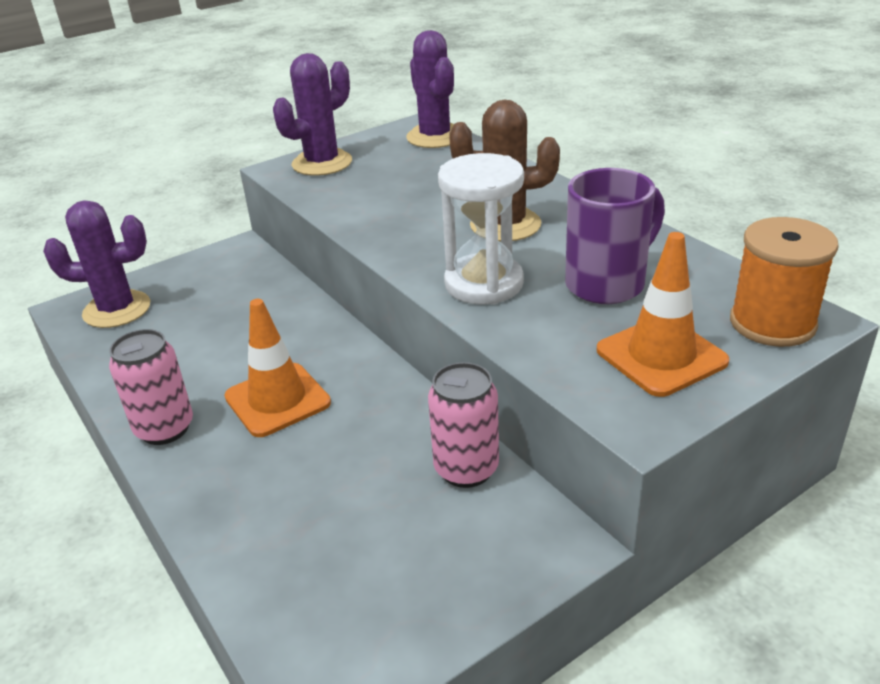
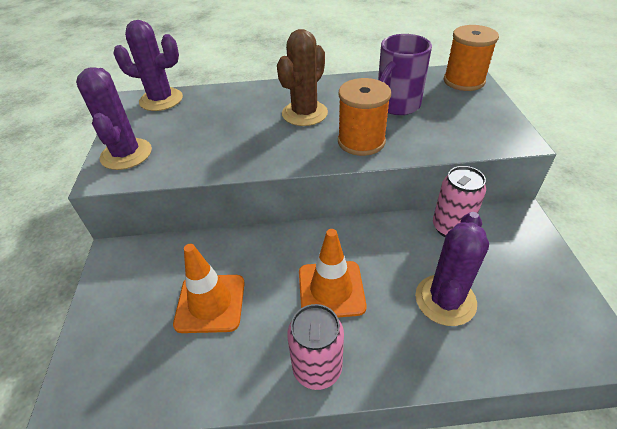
camera: 60 degrees left, 10 degrees up
purple cactus [43,200,150,328] -> purple cactus moved to [415,212,489,326]
white hourglass [438,153,524,305] -> orange spool [338,78,391,156]
purple mug [565,168,665,304] -> purple mug turned 135 degrees counterclockwise [378,34,432,115]
orange traffic cone [597,232,729,397] -> orange traffic cone moved to [173,244,245,333]

